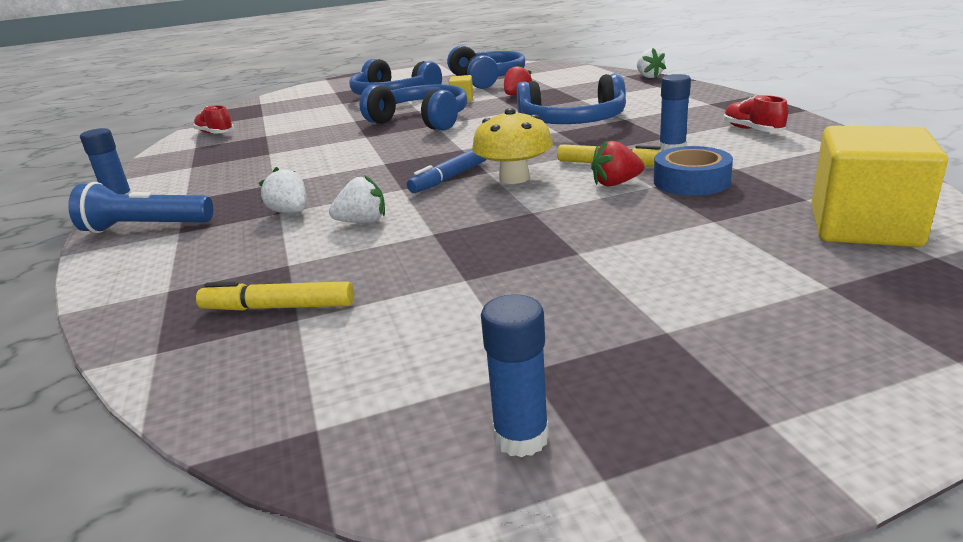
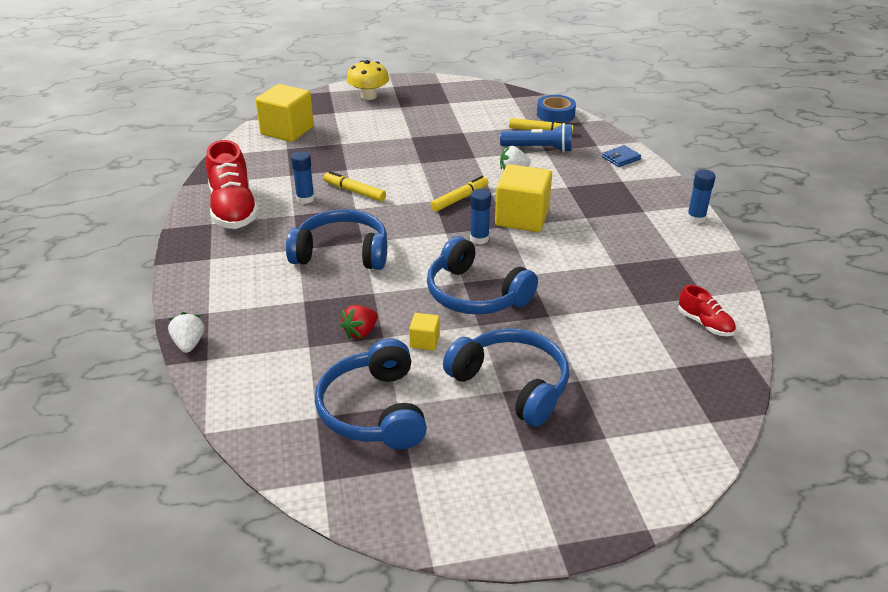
camera: 175 degrees left, 10 degrees up
blue flashlight [68,182,213,233] -> blue flashlight moved to [500,123,572,152]
white strawberry [259,167,306,213] -> none
blue marker [407,149,487,193] -> yellow marker [431,176,489,212]
yellow mushroom [472,108,553,184] -> yellow mushroom moved to [346,60,389,100]
blue glue stick [481,295,549,457] -> blue glue stick moved to [470,189,491,244]
red strawberry [591,140,644,187] -> none
blue tape [654,146,733,196] -> blue tape moved to [537,95,576,123]
red shoe [724,95,788,132] -> red shoe [206,140,259,229], size x2.02
none -> yellow cube [495,164,552,232]
none -> blue wallet [602,145,641,167]

